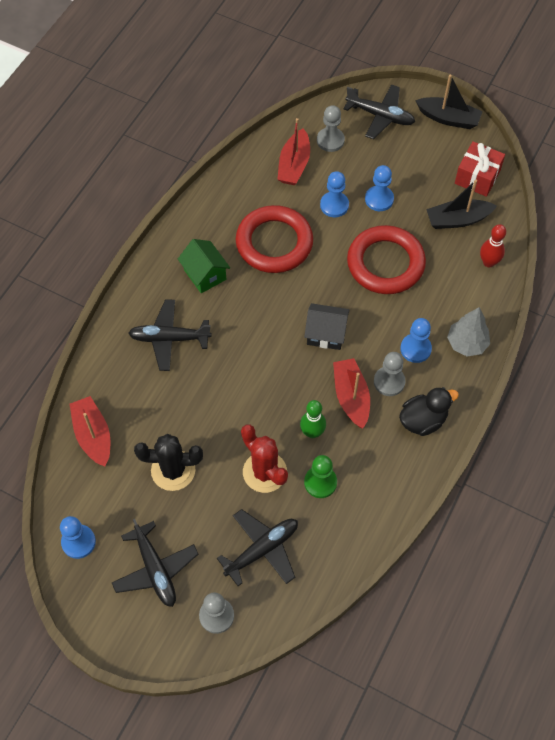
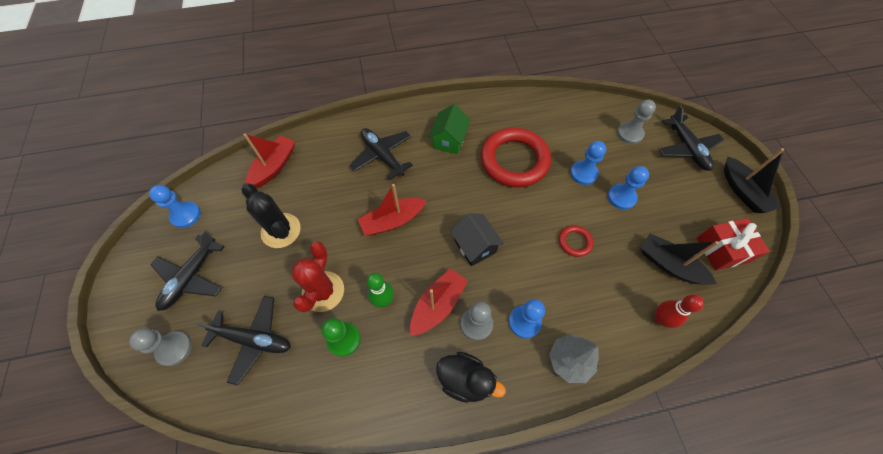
camera: 50 degrees right, 0 degrees up
red boat [277,118,310,185] -> red boat moved to [358,184,427,236]
red ring [347,225,426,294] -> red ring [559,225,593,257], size x0.44

